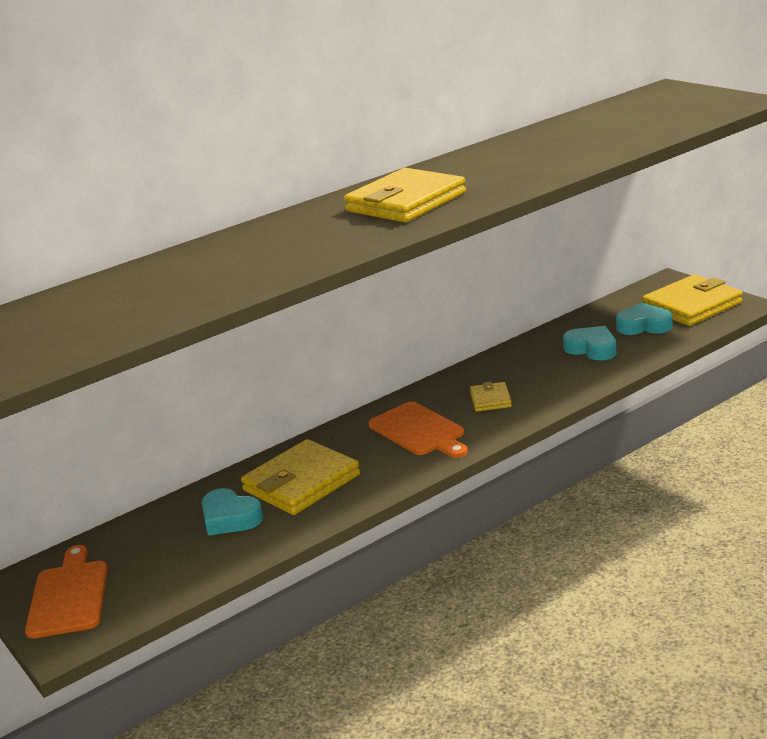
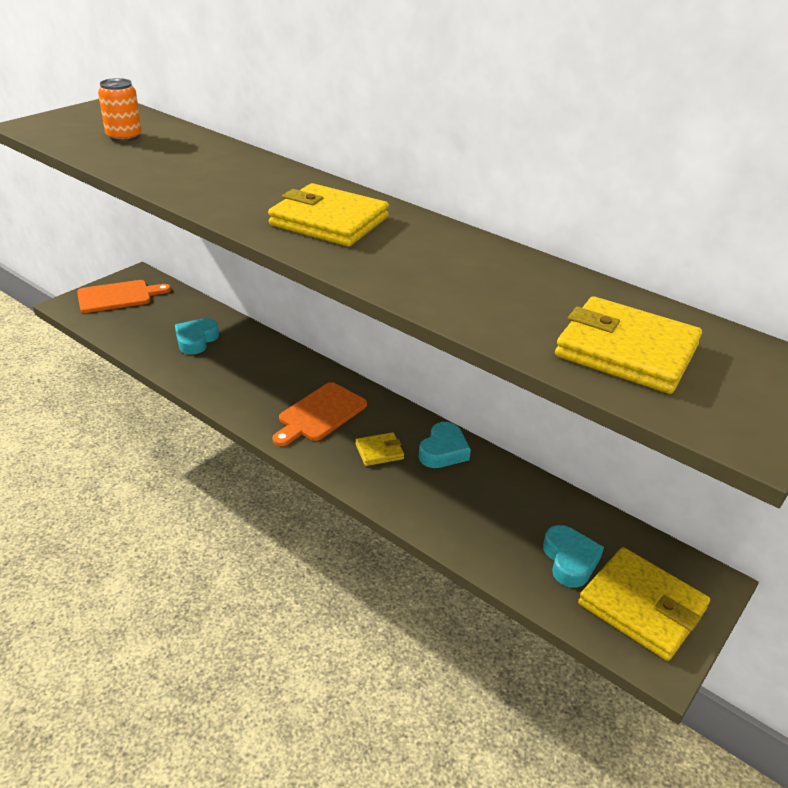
camera: 70 degrees right, 10 degrees up
yellow wallet [241,439,360,515] -> yellow wallet moved to [555,296,702,394]
turquoise heart [563,326,617,361] -> turquoise heart moved to [419,422,471,468]
none -> orange can [98,78,142,142]

